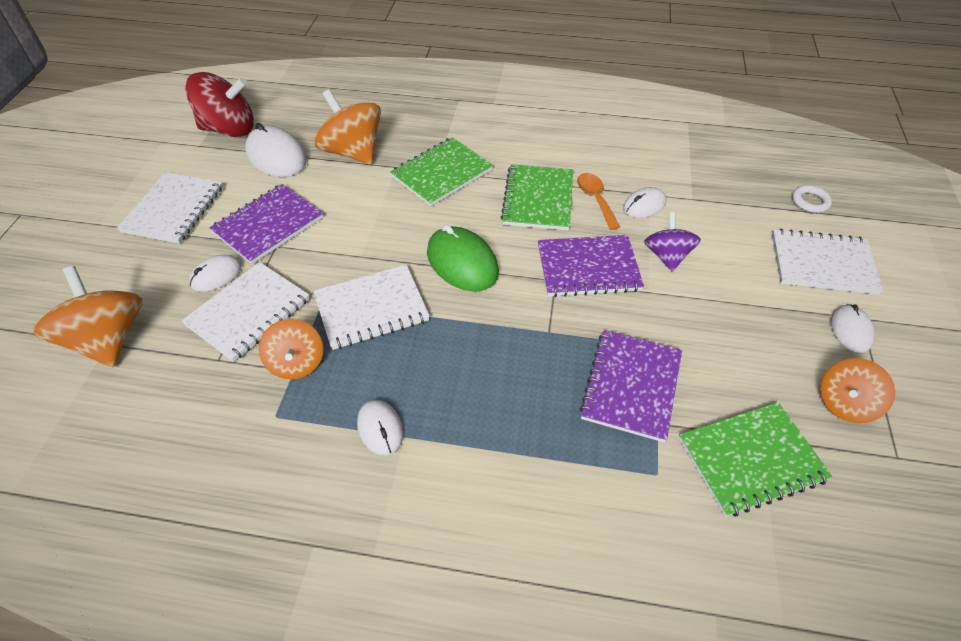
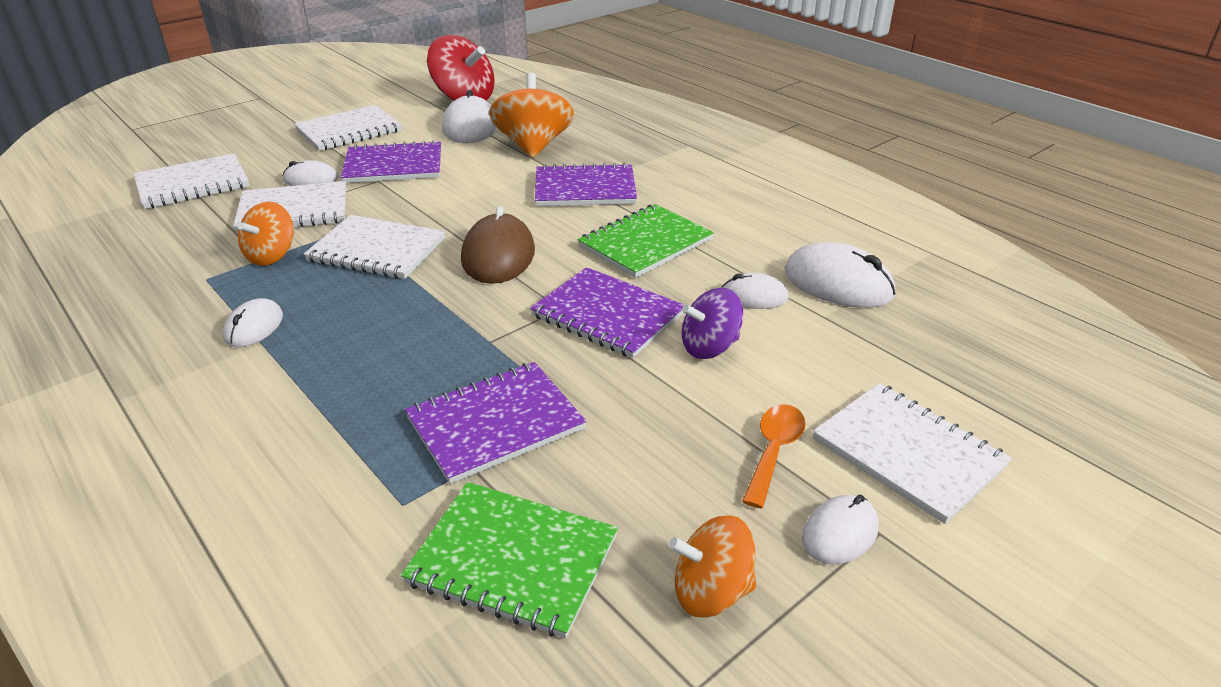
camera: 40 degrees right, 15 degrees down
orange spinning top [34,266,142,367] -> white notebook [133,153,249,209]
green notebook [390,137,493,206] -> purple notebook [535,163,637,206]
green mouse [427,224,499,292] -> brown mouse [461,206,535,284]
orange spoon [577,173,620,230] -> orange spoon moved to [742,404,806,508]
purple spinning top [644,212,701,271] -> purple spinning top turned 150 degrees counterclockwise [682,288,743,359]
white ring [792,185,832,213] -> none
none -> white mouse [785,242,896,308]

